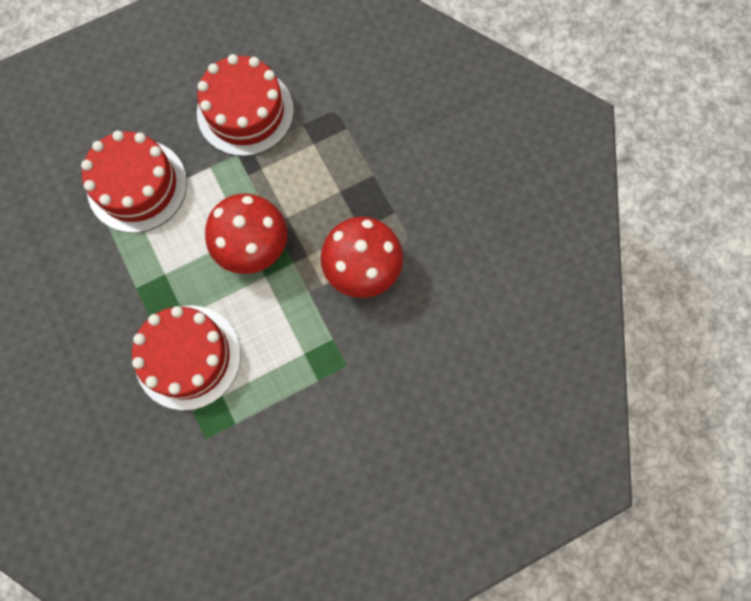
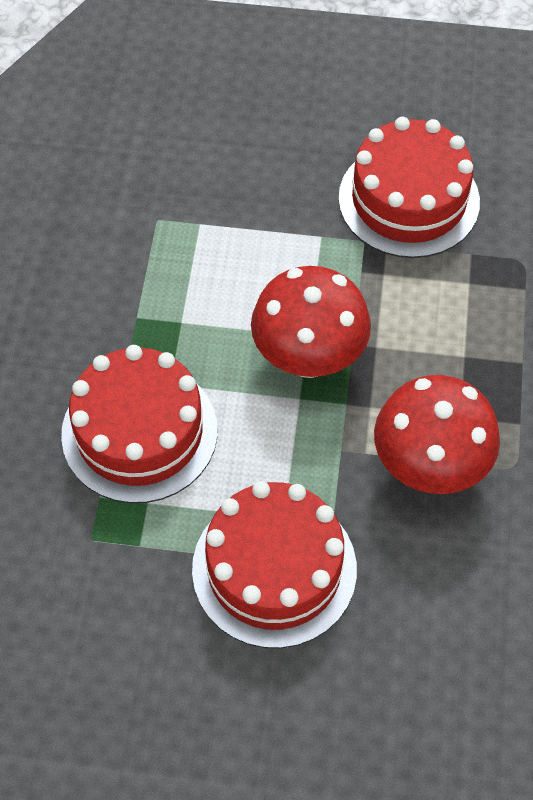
camera: 35 degrees right, 15 degrees down
red cake [81,131,187,233] -> red cake moved to [192,481,357,648]

